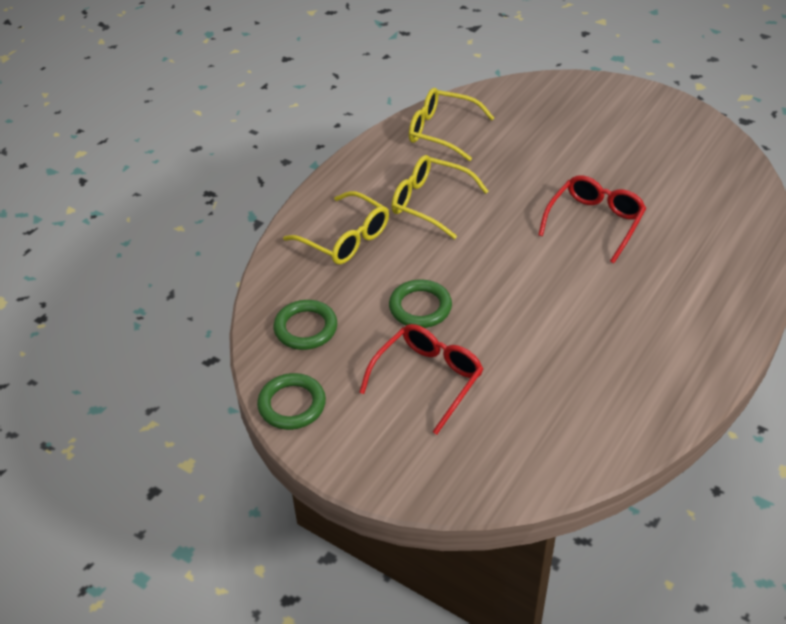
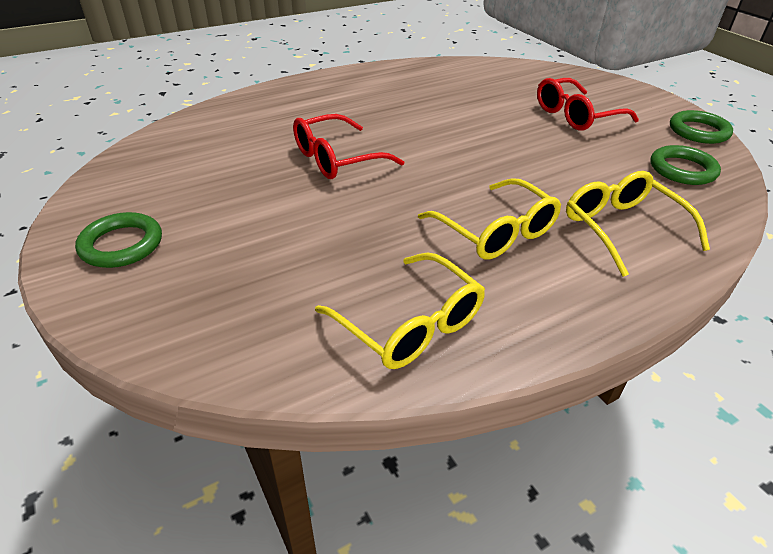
camera: 155 degrees left, 5 degrees down
green ring [389,279,452,328] -> green ring moved to [75,212,162,268]

